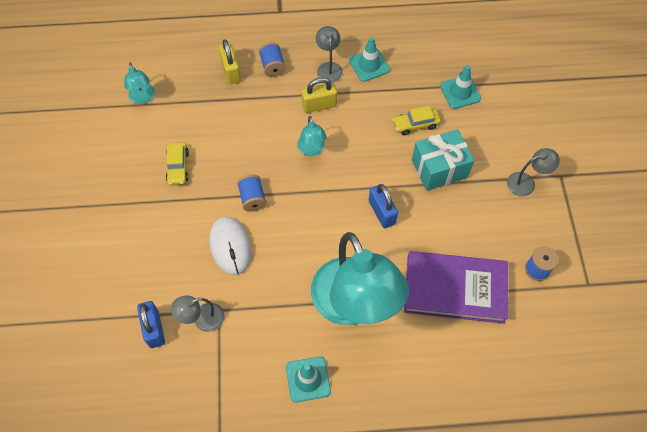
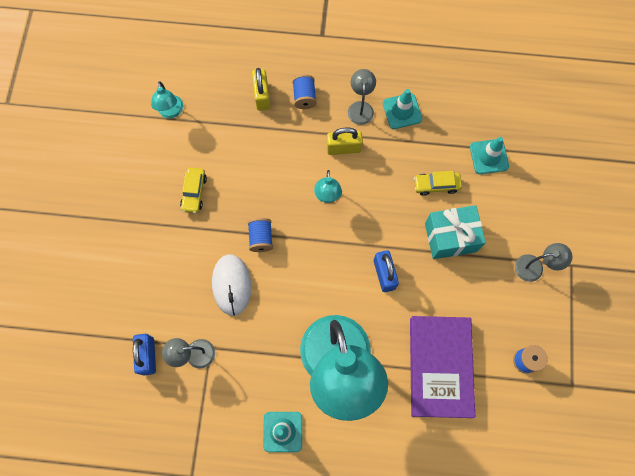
camera: 10 degrees right, 10 degrees up
purple book [404,251,508,324] -> purple book turned 75 degrees clockwise [410,316,475,418]

